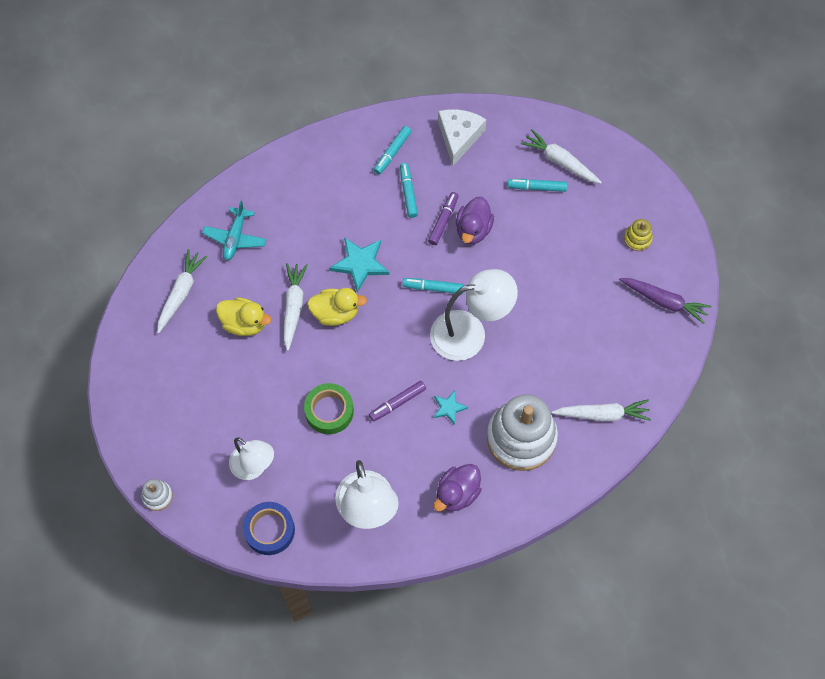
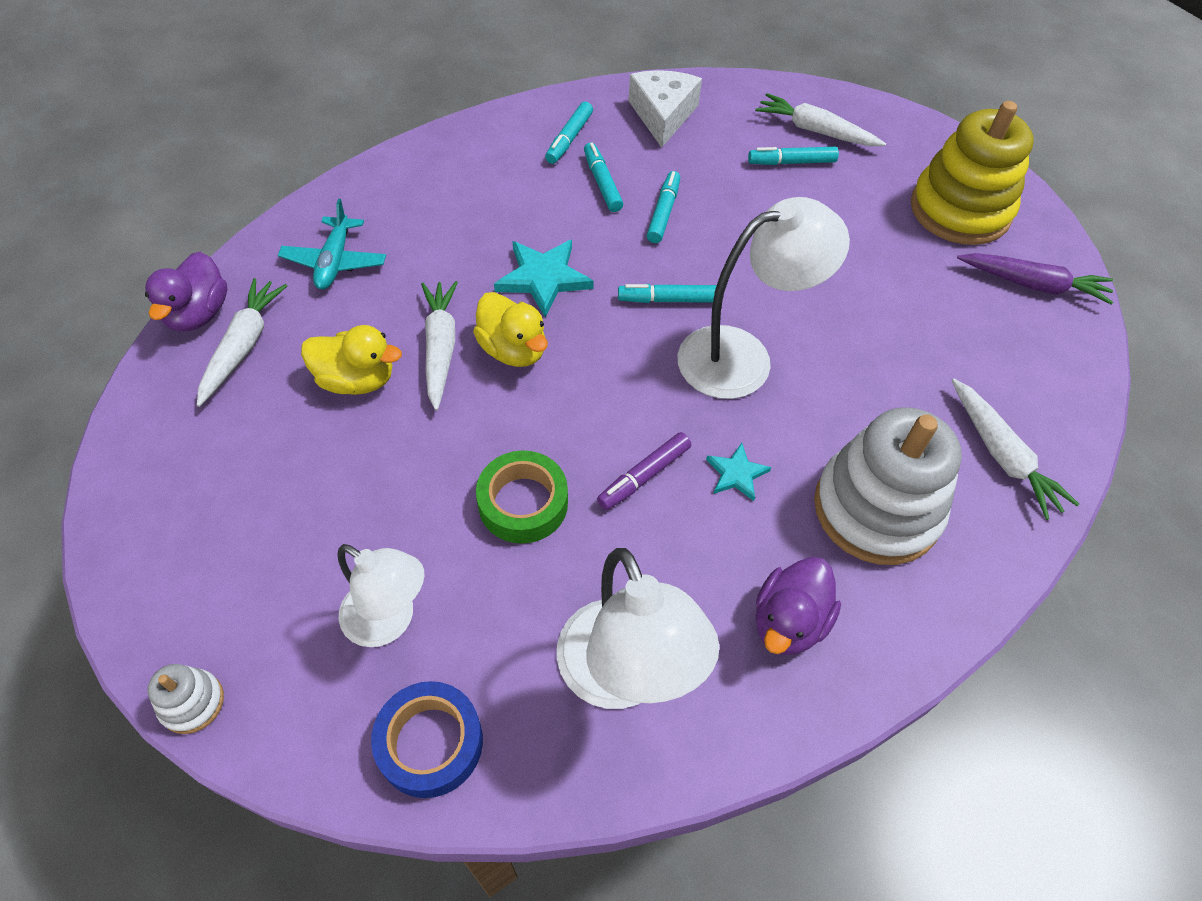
camera: 10 degrees left, 10 degrees down
yellow duck [307,288,367,326] -> yellow duck turned 60 degrees clockwise [473,292,548,367]
purple marker [428,192,459,245] -> turquoise marker [647,171,680,243]
purple duck [456,197,494,244] -> purple duck moved to [145,252,227,331]
white carrot [552,399,651,421] -> white carrot turned 75 degrees clockwise [952,379,1079,520]
yellow stacking toy [624,219,653,251] -> yellow stacking toy [911,101,1034,245], size x2.34

